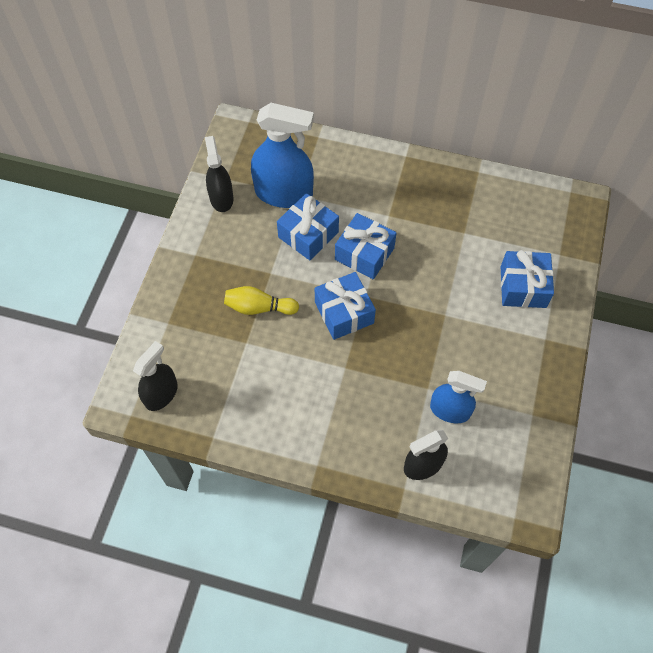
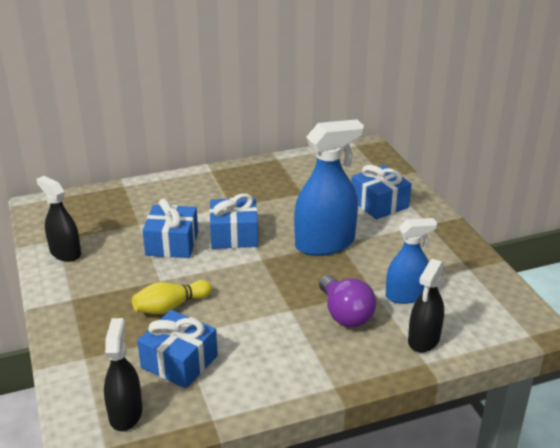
camera: 35 degrees left, 30 degrees down
blue spray bottle [251,103,314,208] -> blue spray bottle moved to [294,119,364,256]
blue gift [315,272,376,340] -> blue gift moved to [137,310,218,388]
none -> purple light bulb [319,275,376,327]

